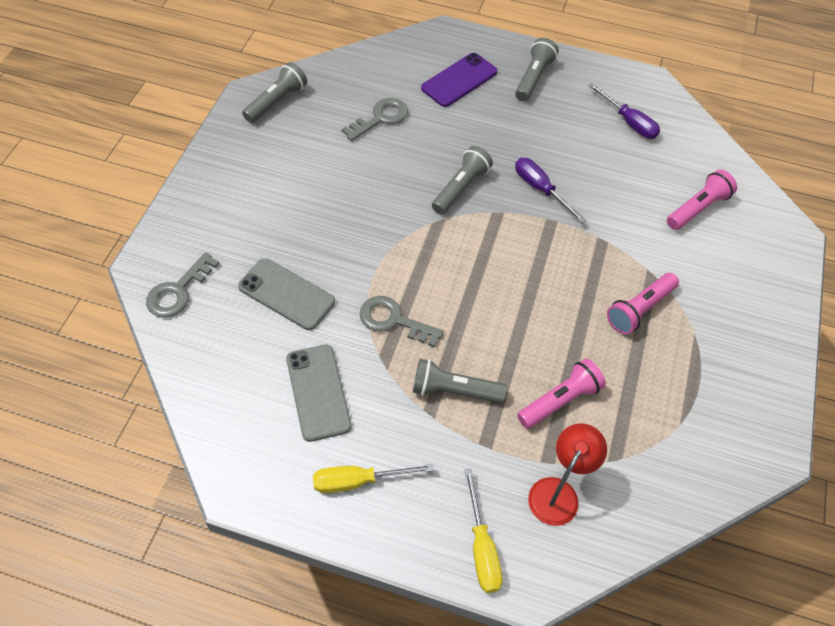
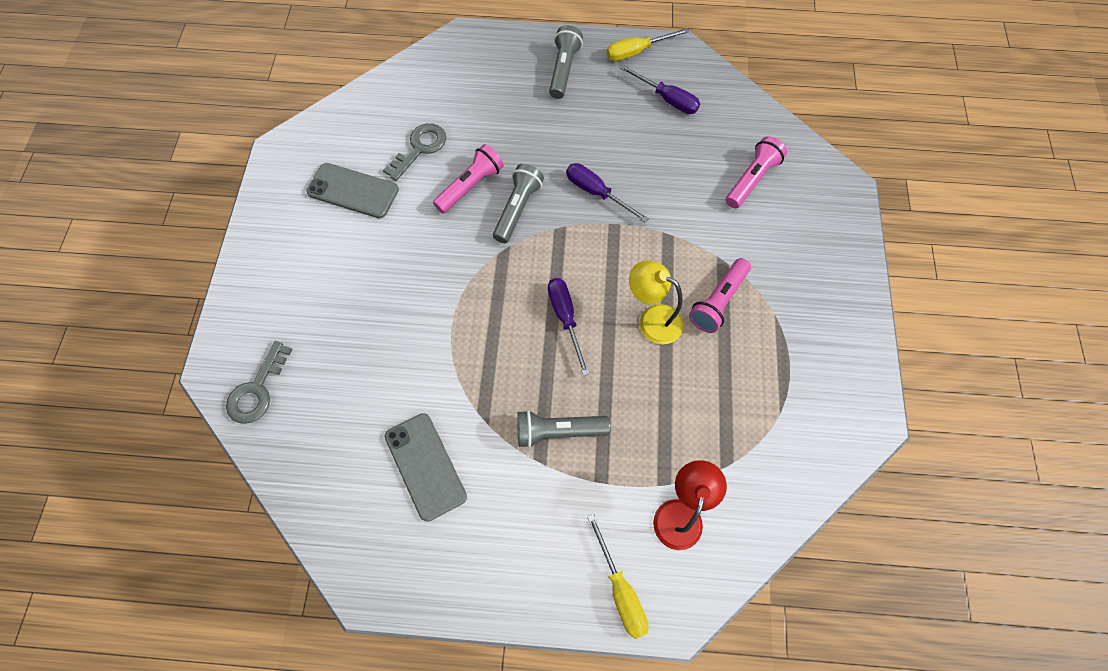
camera: 10 degrees left, 10 degrees up
grey phone [238,258,335,330] -> grey phone moved to [306,163,399,218]
grey flashlight [242,62,307,123] -> none
yellow screwdriver [313,464,434,493] -> yellow screwdriver moved to [606,28,689,61]
grey key [360,296,444,347] -> none
purple phone [421,53,498,107] -> none
pink flashlight [517,358,606,429] -> pink flashlight moved to [433,144,504,213]
none -> purple screwdriver [548,278,589,376]
none -> yellow lamp [629,260,683,344]

